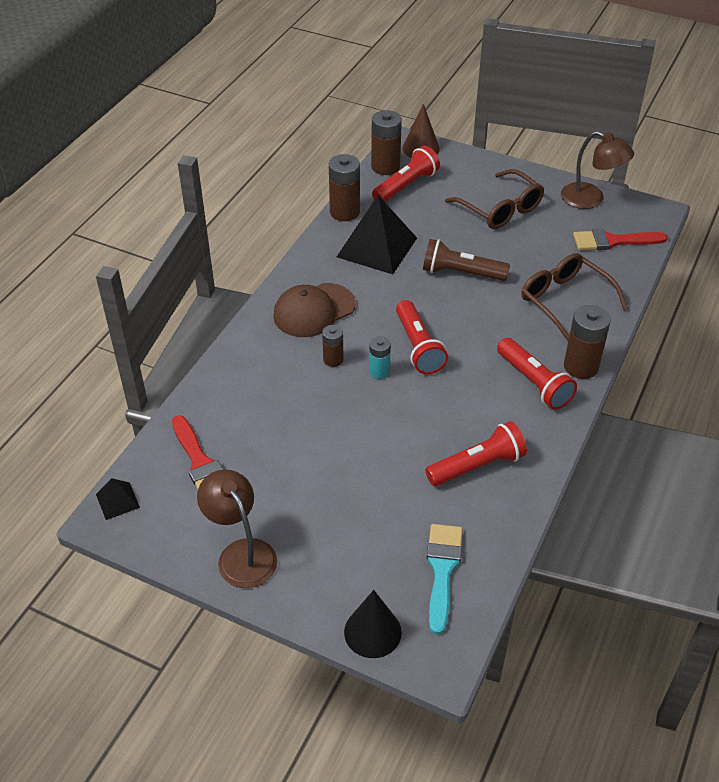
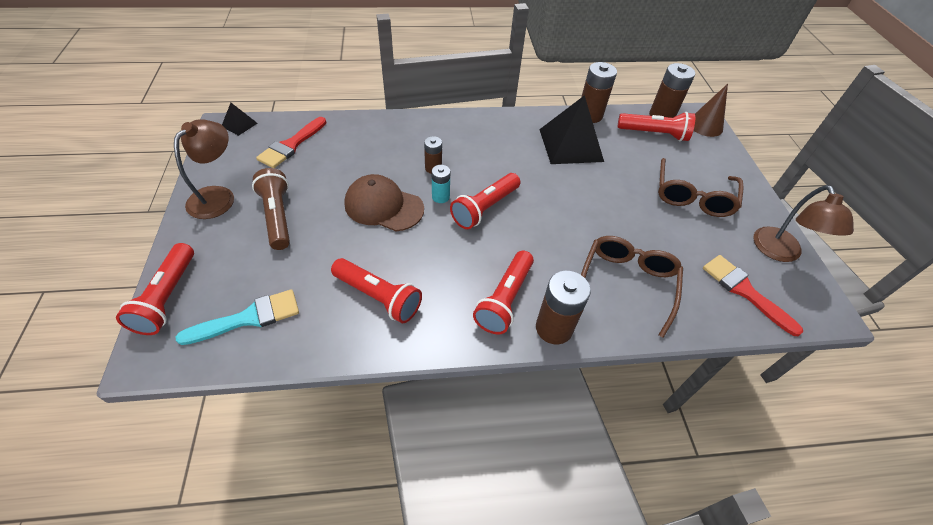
camera: 55 degrees right, 5 degrees up
brown cap [273,283,356,337] -> brown cap moved to [344,174,424,231]
black cone [344,590,402,658] -> red flashlight [116,243,194,335]
brown flashlight [423,239,510,281] -> brown flashlight moved to [252,168,290,250]

